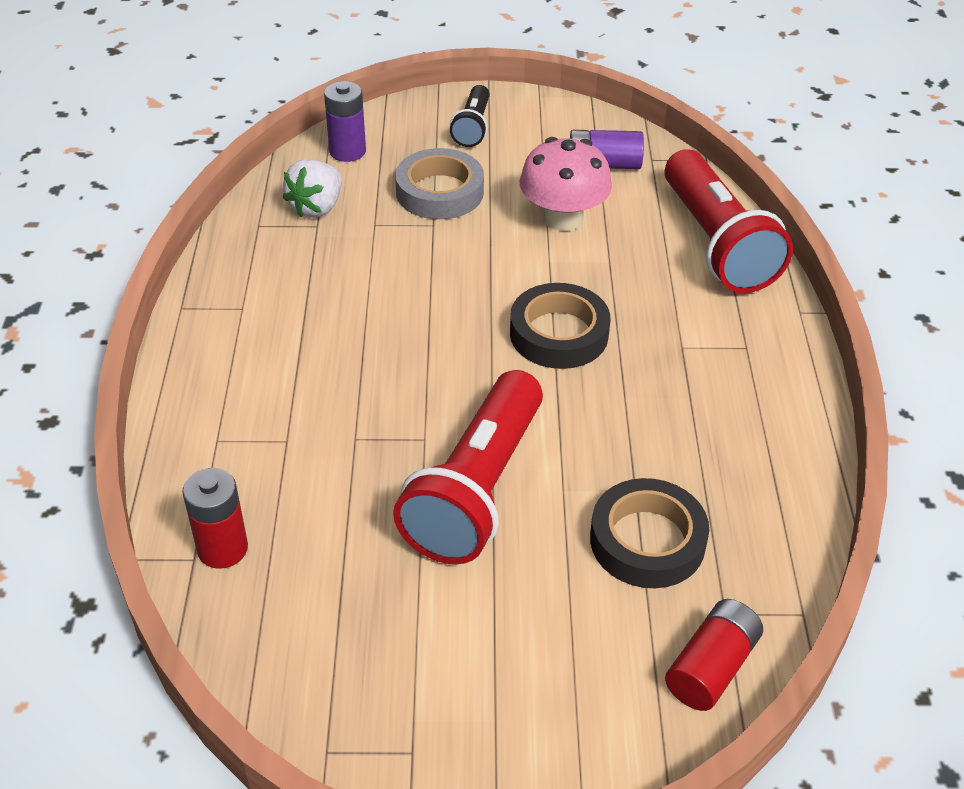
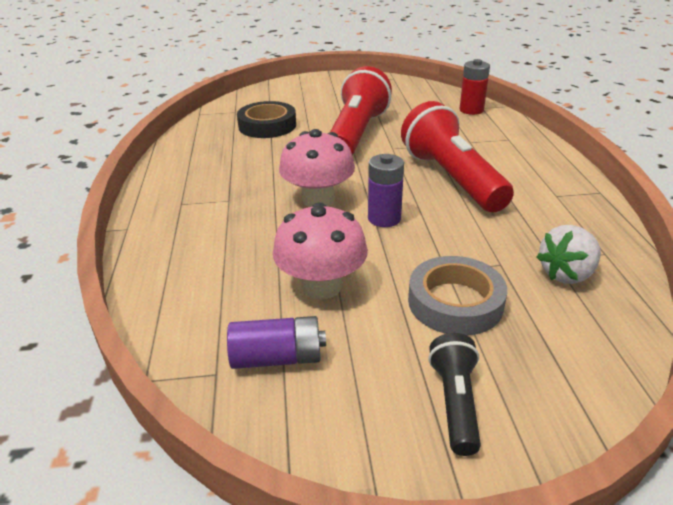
camera: 175 degrees right, 10 degrees down
white strawberry [282,159,342,218] -> white strawberry turned 150 degrees counterclockwise [537,225,601,284]
purple battery [324,81,366,162] -> purple battery moved to [368,154,404,227]
black tape [510,283,611,369] -> pink mushroom [279,129,355,207]
red flashlight [665,149,793,293] -> red flashlight moved to [401,101,514,212]
red battery [665,599,763,711] -> none

